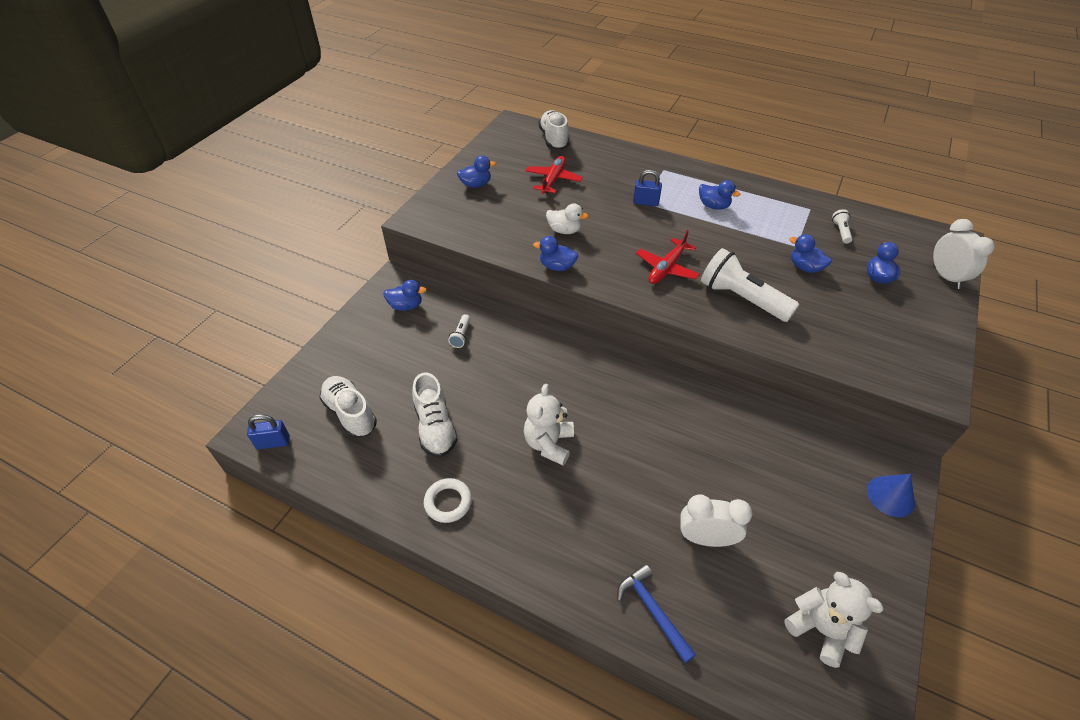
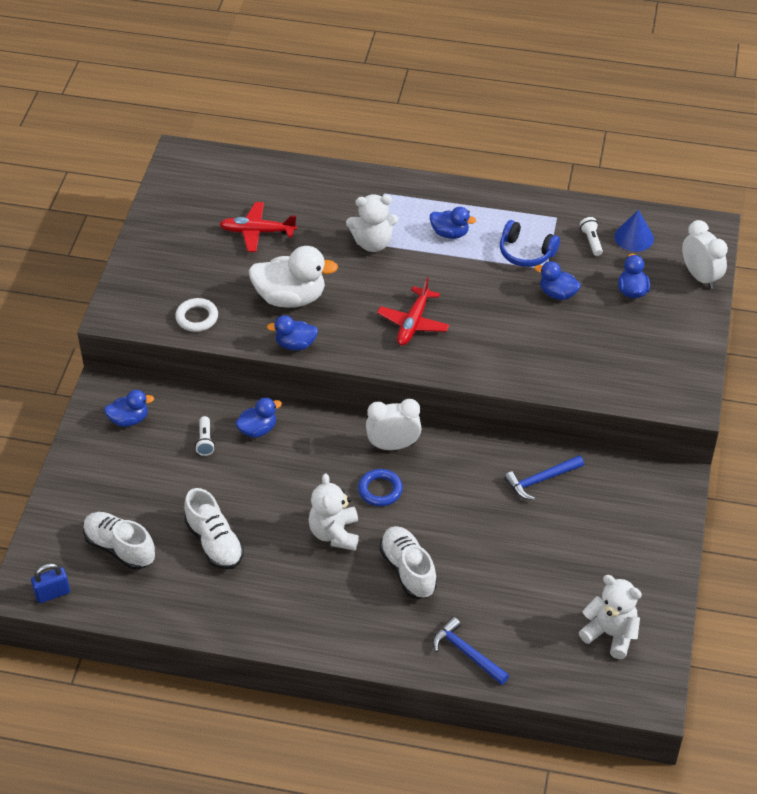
camera: 15 degrees left, 0 degrees up
white ring [424,478,472,523] -> white ring moved to [175,298,218,332]
blue duck [457,156,496,188] -> blue duck moved to [235,398,282,438]
red plane [525,156,583,194] -> red plane turned 90 degrees counterclockwise [220,202,297,252]
white shoe [539,110,569,150] -> white shoe moved to [379,526,437,598]
white duck [546,203,589,234] -> white duck [249,246,338,308], size x1.80
blue padlock [633,170,662,206] -> white teddy bear [346,194,398,252]
white clock [680,495,752,547] -> white clock moved to [366,399,421,450]
white flashlight [701,248,799,322] -> none
blue cone [867,474,915,517] -> blue cone moved to [614,210,654,252]
none -> blue ring [358,469,403,506]
none -> blue headphones [500,220,560,267]
none -> blue hammer [504,455,584,500]

